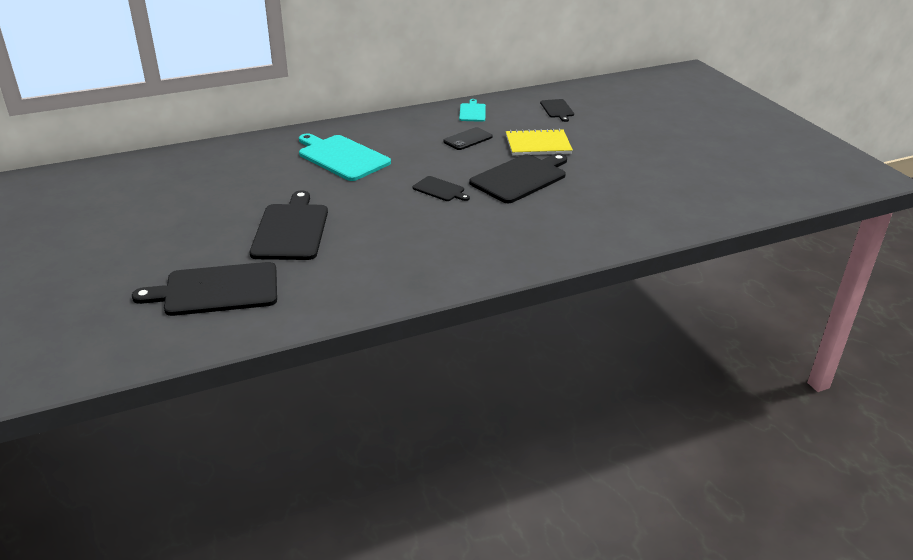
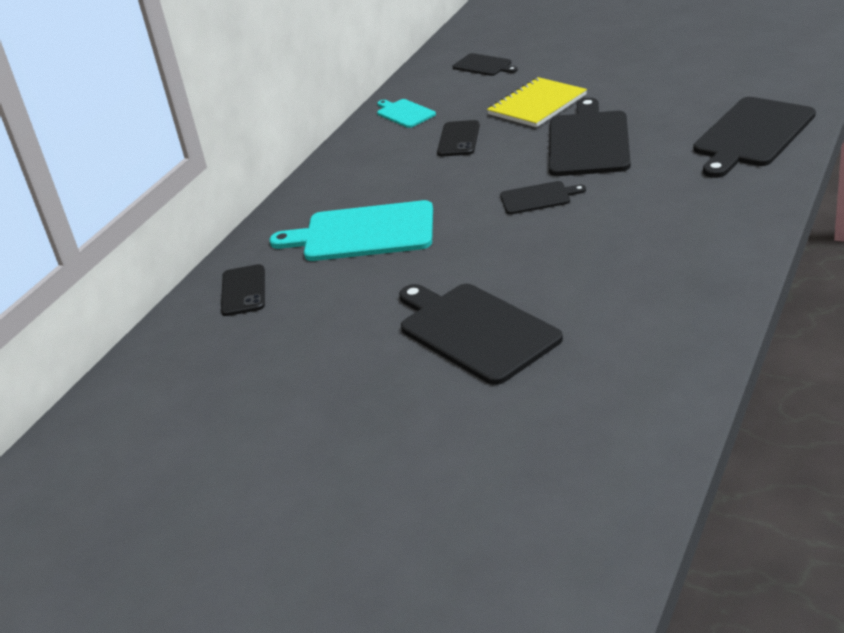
camera: 35 degrees left, 0 degrees up
black cutting board [132,262,277,316] -> black cutting board moved to [694,97,816,178]
none -> black phone [221,264,265,316]

